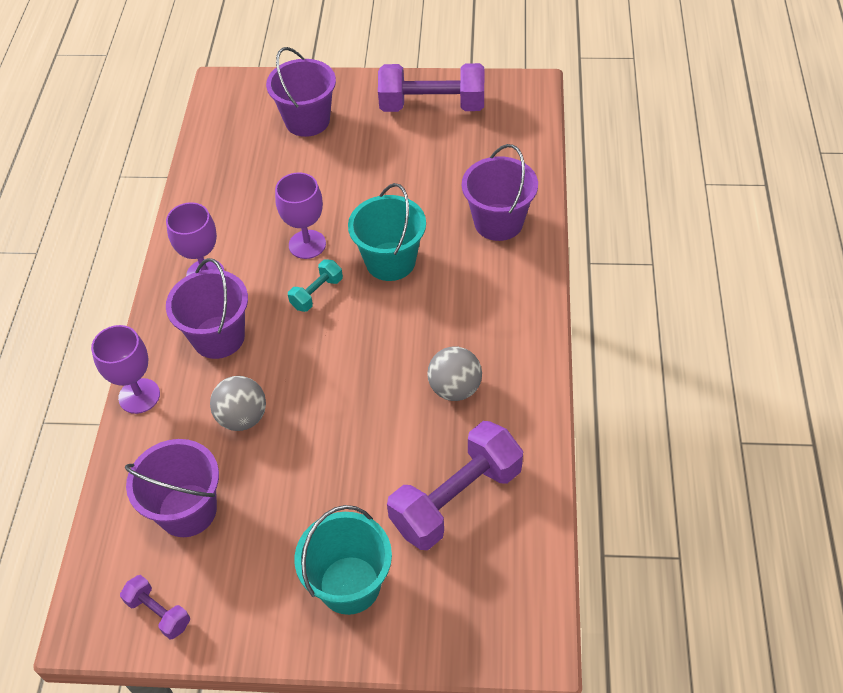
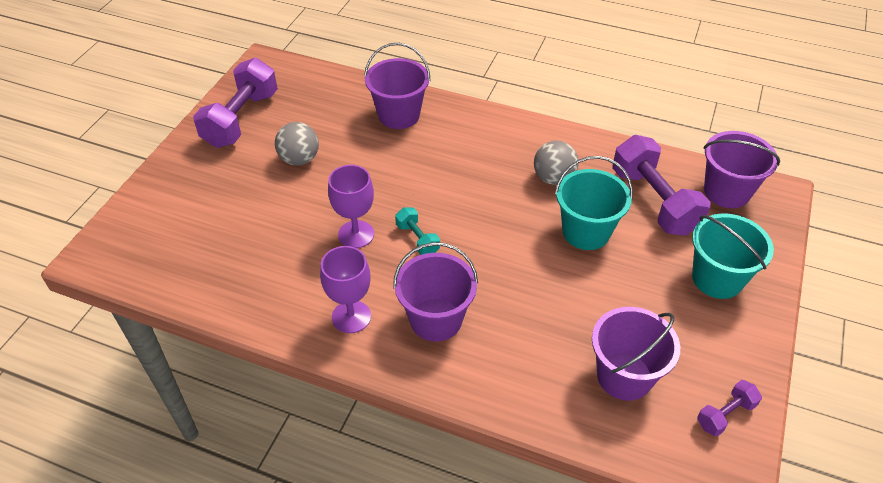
camera: 75 degrees left, 5 degrees down
purple goblet [91,325,160,414] -> none
grey ball [210,376,266,431] -> grey ball moved to [275,122,319,166]
purple bucket [266,47,336,137] -> purple bucket moved to [704,131,780,208]
turquoise bucket [348,183,426,281] -> turquoise bucket moved to [555,156,633,250]

